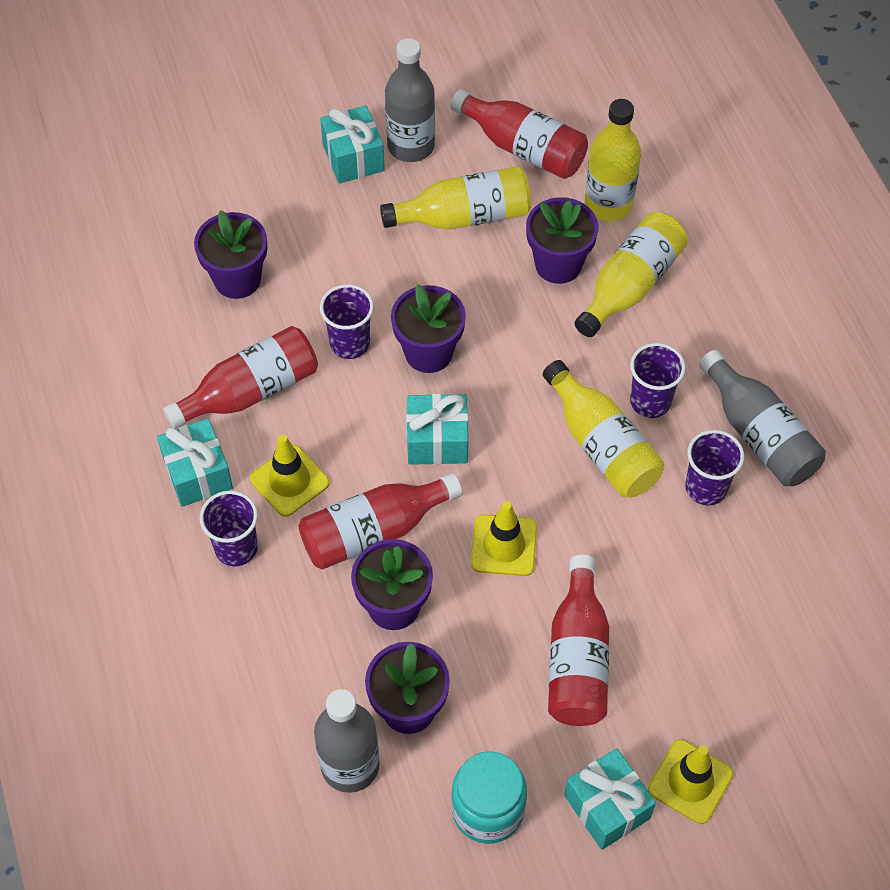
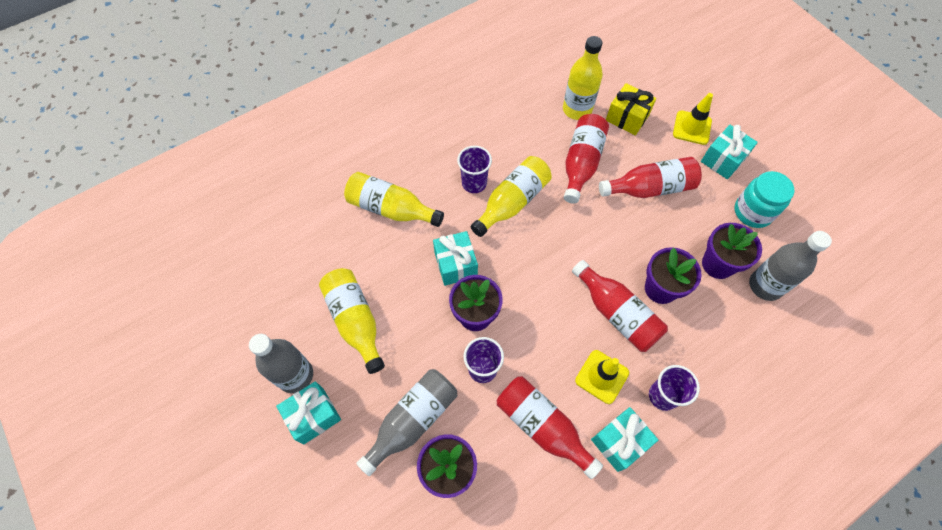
camera: 105 degrees left, 5 degrees up
turquoise gift [406,394,468,465] -> turquoise gift moved to [433,231,478,286]
red bottle [451,89,588,179] -> red bottle moved to [564,114,609,204]
yellow traffic cone [471,501,537,576] -> none
purple flower pot [526,197,599,284] -> none
yellow bottle [585,99,641,222] -> yellow bottle moved to [563,36,603,120]
purple cup [685,430,744,505] -> none
grey bottle [699,350,826,486] -> grey bottle moved to [356,369,457,476]
none -> yellow gift [606,83,656,135]

